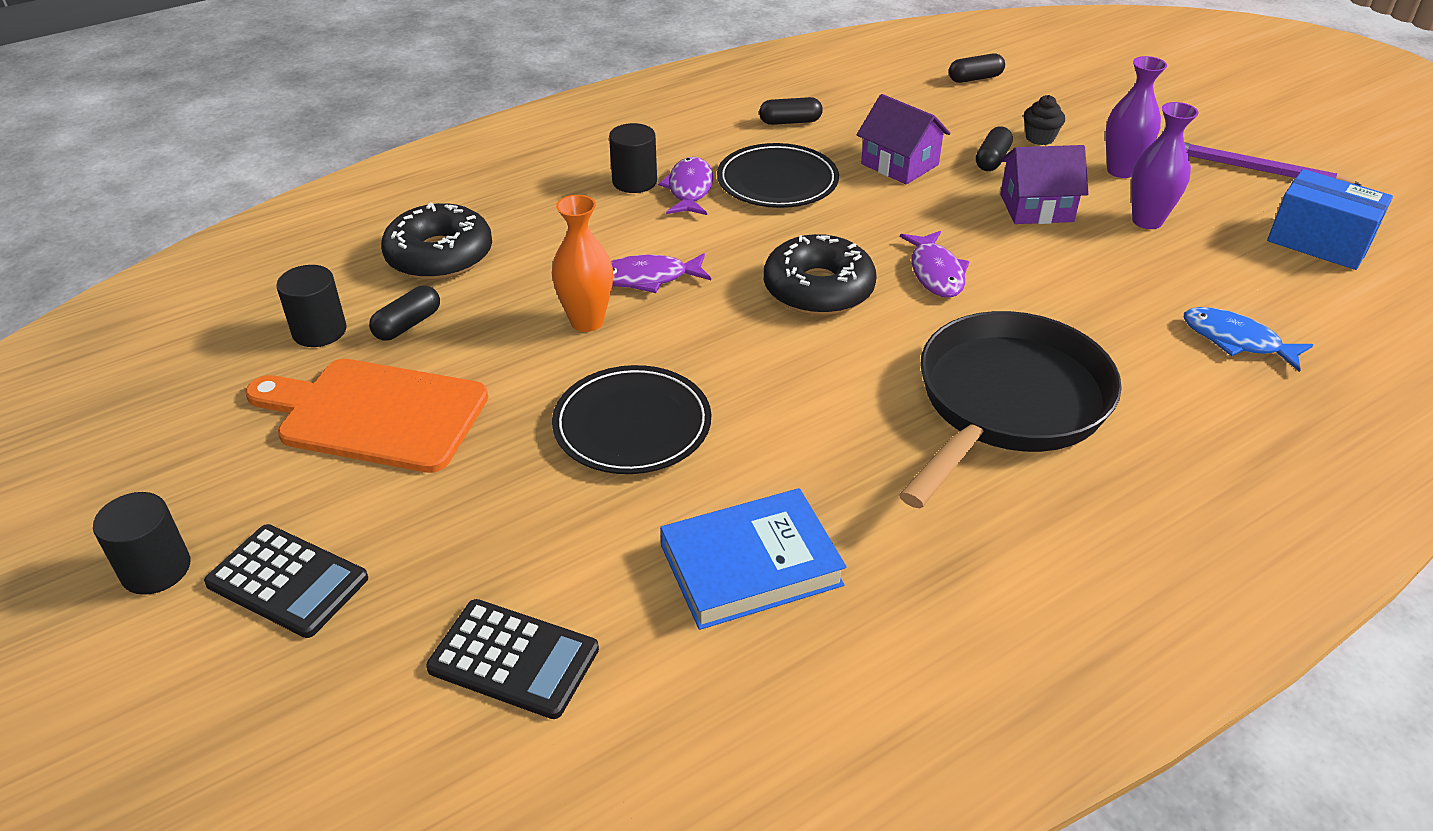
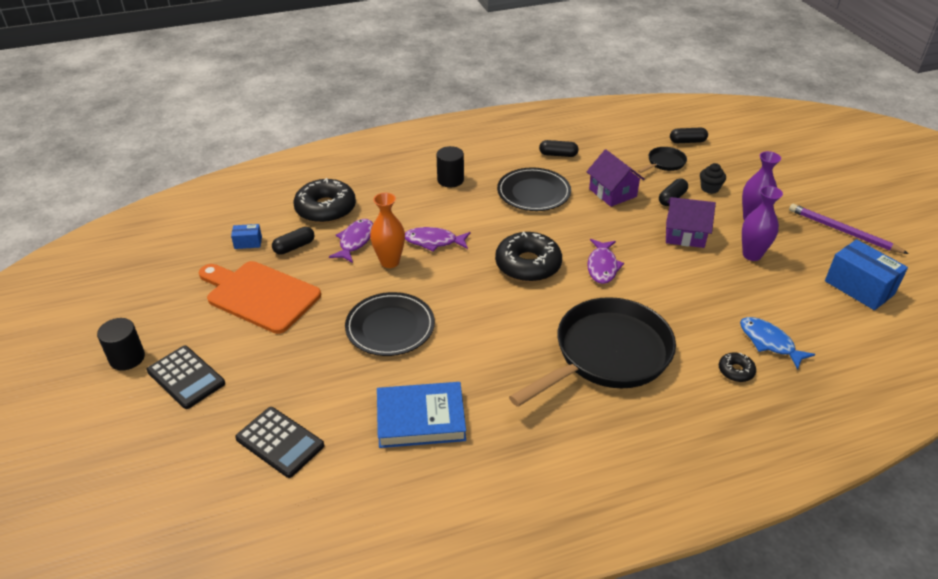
camera: 15 degrees right, 0 degrees up
black cylinder [276,265,347,347] -> blue box [231,224,262,249]
purple fish [658,157,713,215] -> purple fish moved to [329,219,373,263]
none -> black pan [638,147,687,173]
none -> black donut [719,353,756,382]

